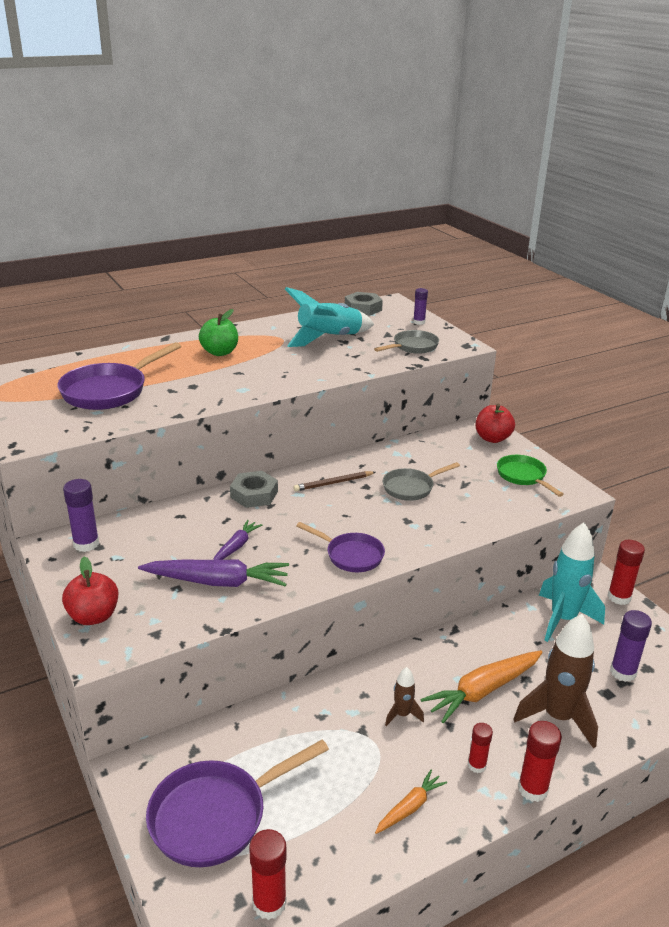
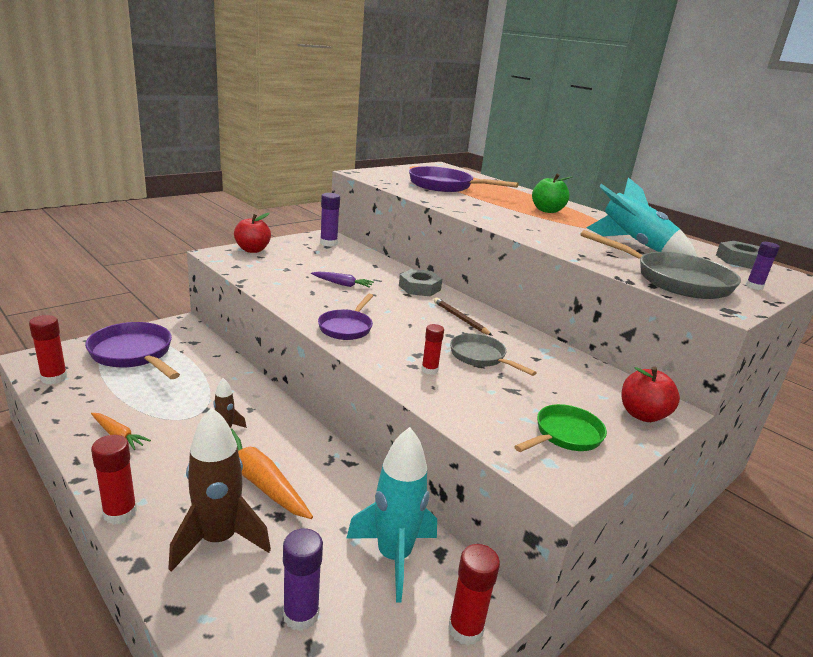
camera: 75 degrees right, 5 degrees down
purple carrot [138,559,289,587] -> none
grey pan [374,330,439,354] -> grey pan [580,230,741,299], size x1.64
red glue stick [468,723,493,773] -> red glue stick moved to [421,324,444,375]

